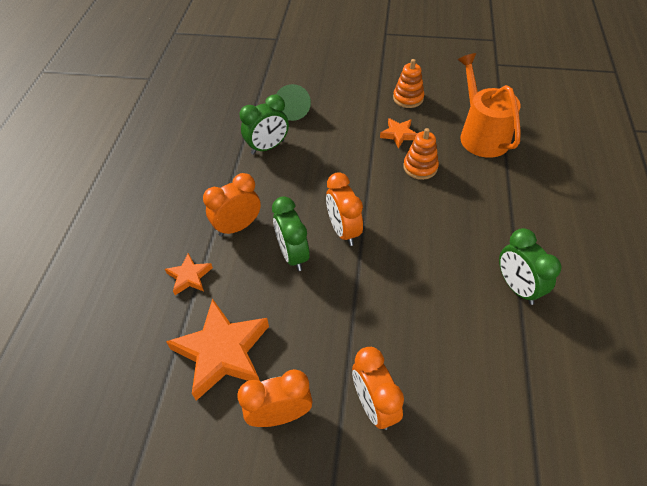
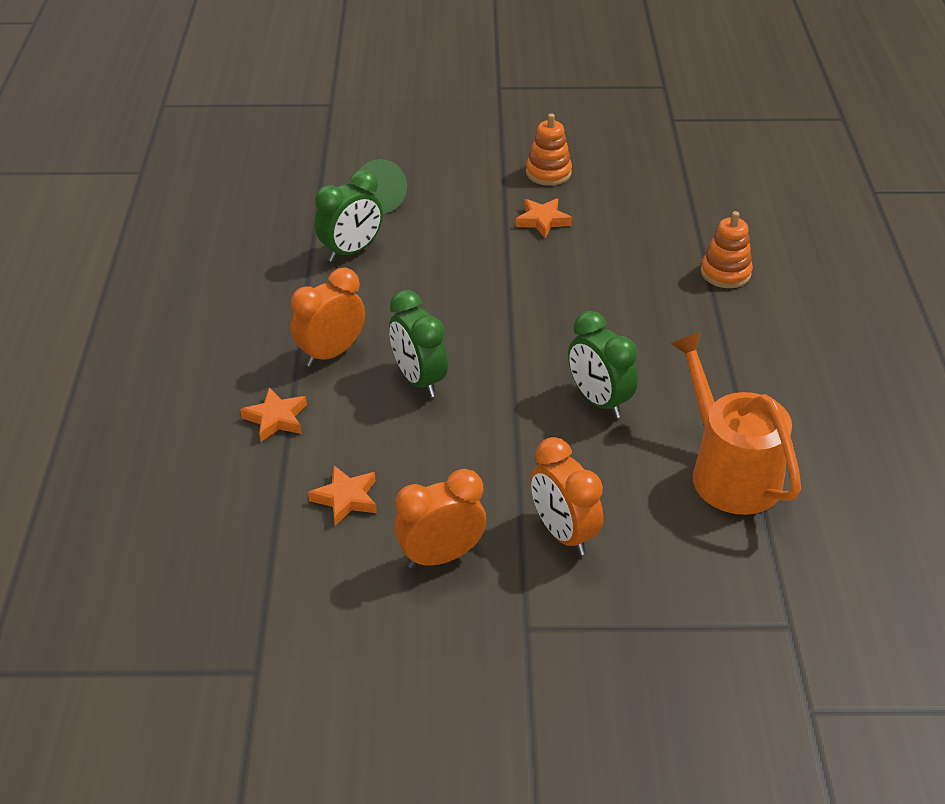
camera: 10 degrees left, 10 degrees down
orange star [166,299,269,401] -> orange star [308,466,377,526], size x0.50
orange clock [326,172,363,246] -> none
orange stacking toy [403,128,439,180] -> orange stacking toy moved to [701,211,753,288]
orange watering can [458,53,521,158] -> orange watering can moved to [670,332,801,515]
green clock [499,228,561,305] -> green clock moved to [568,311,638,418]

